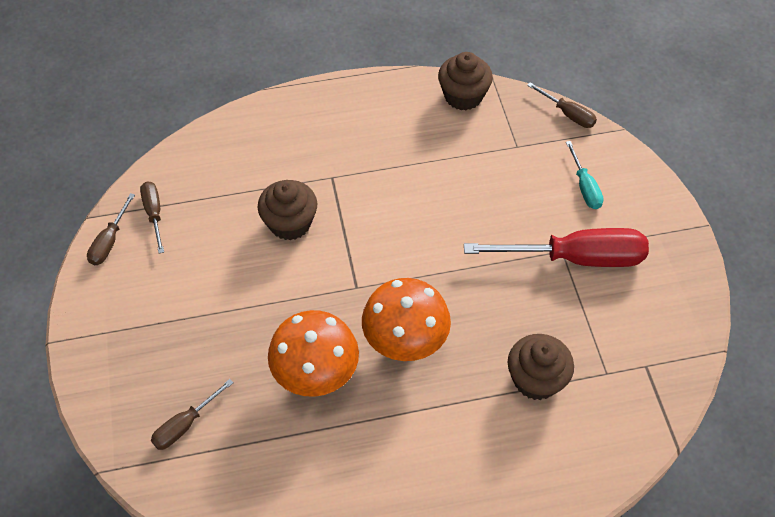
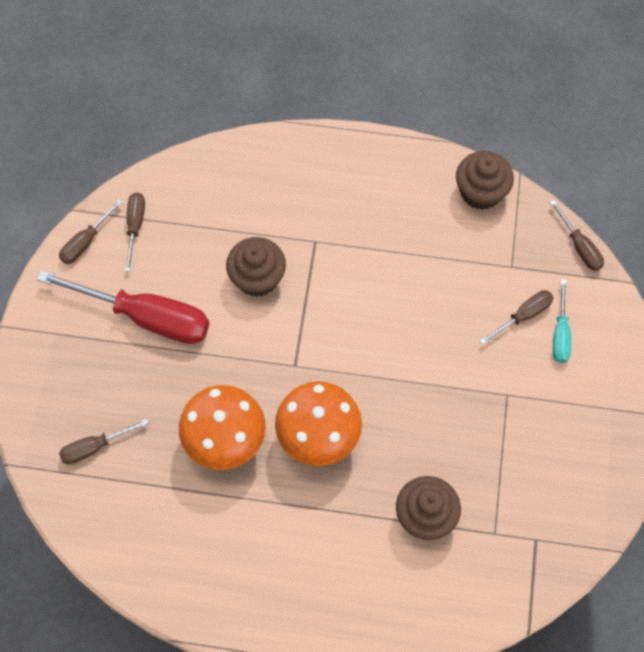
camera: 20 degrees right, 10 degrees up
red screwdriver [464,228,649,267] -> red screwdriver moved to [37,270,209,344]
none -> brown screwdriver [480,290,554,345]

